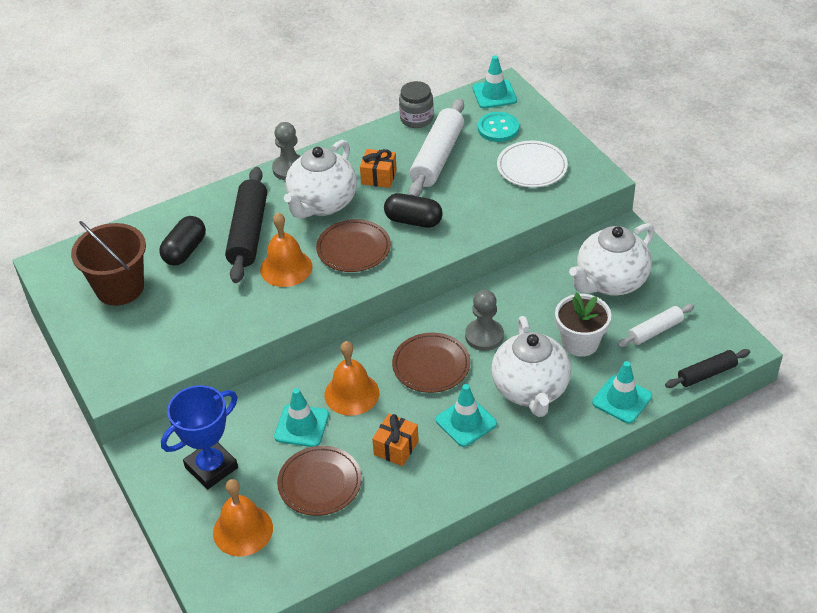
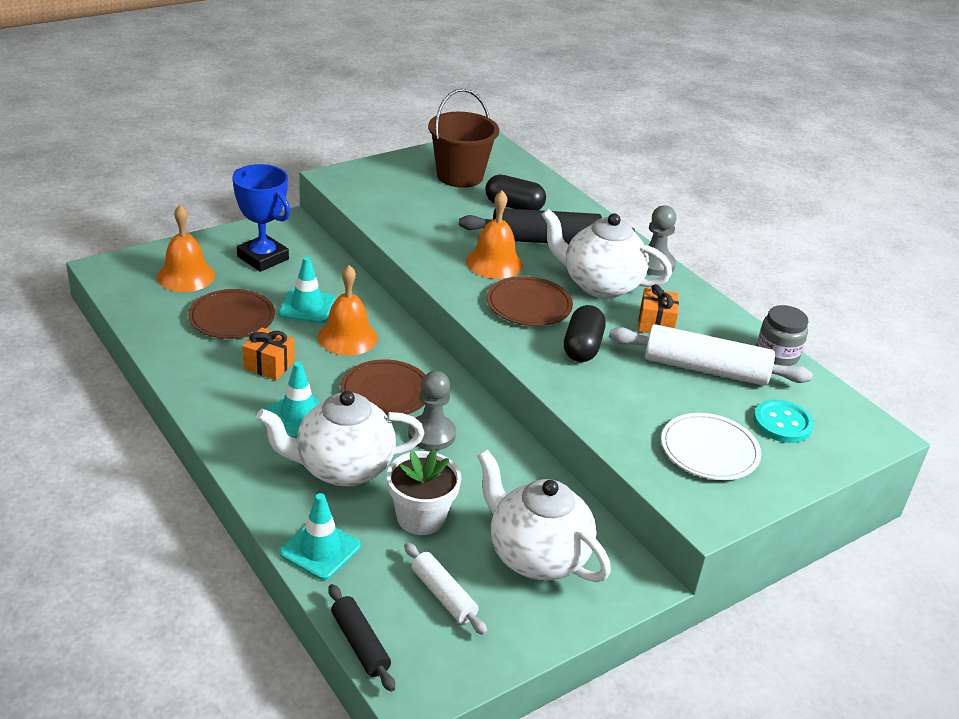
camera: 80 degrees right, 10 degrees down
turquoise traffic cone [473,55,517,109] -> none

